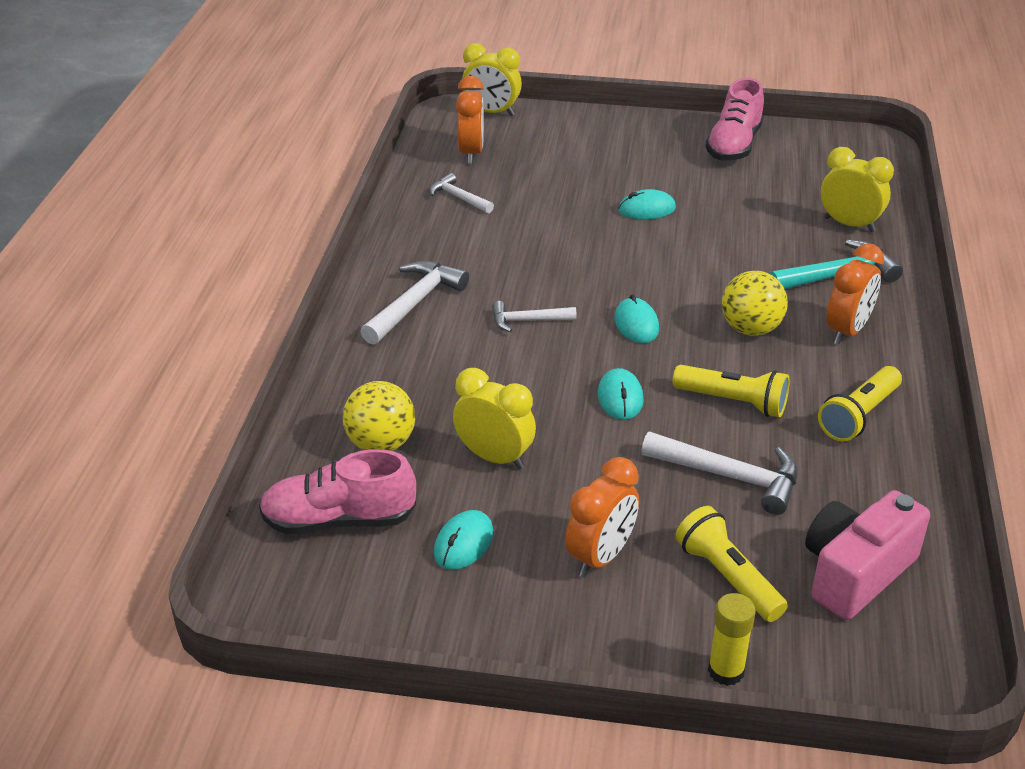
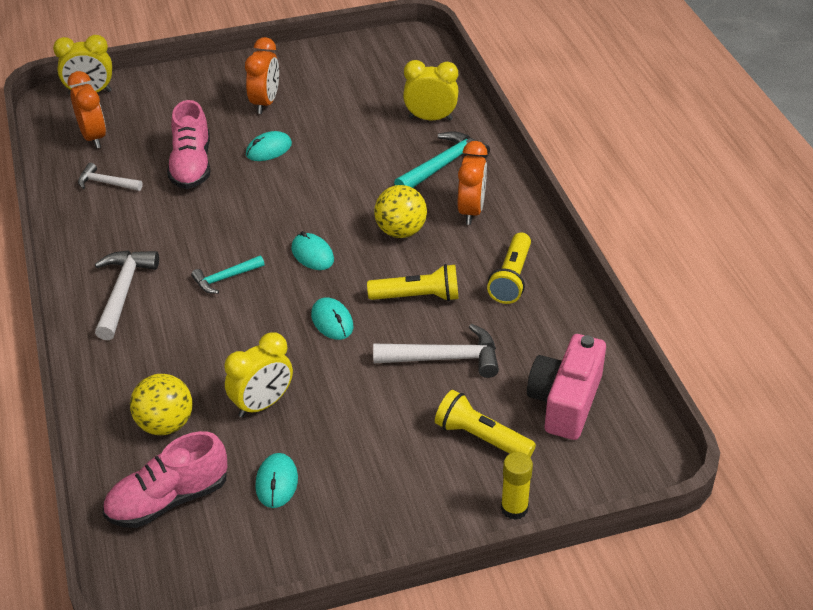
camera: 25 degrees left, 5 degrees up
yellow clock [453,368,536,469] -> yellow clock turned 135 degrees clockwise [224,332,293,418]
white hammer [492,301,576,332] -> turquoise hammer [191,255,264,294]
orange clock [565,457,639,577] -> orange clock moved to [245,37,279,114]
pink shoe [705,78,764,161] -> pink shoe moved to [167,100,210,189]

